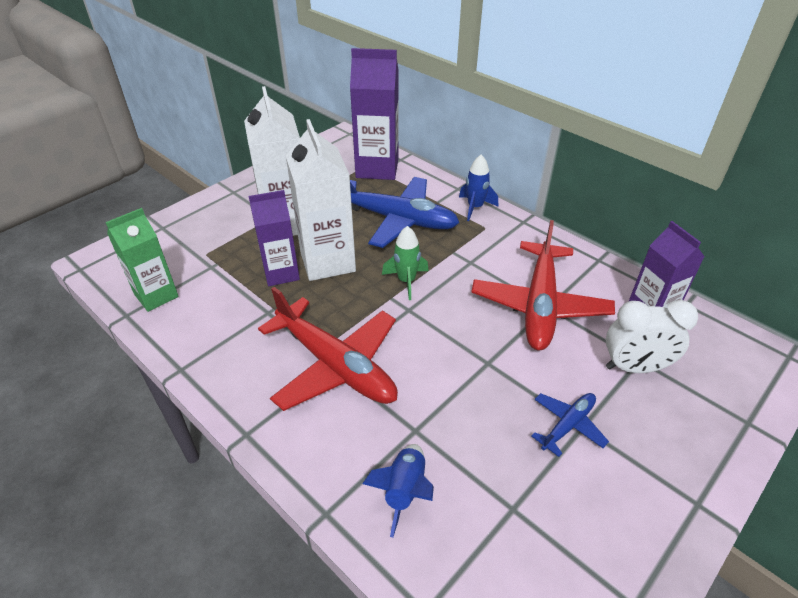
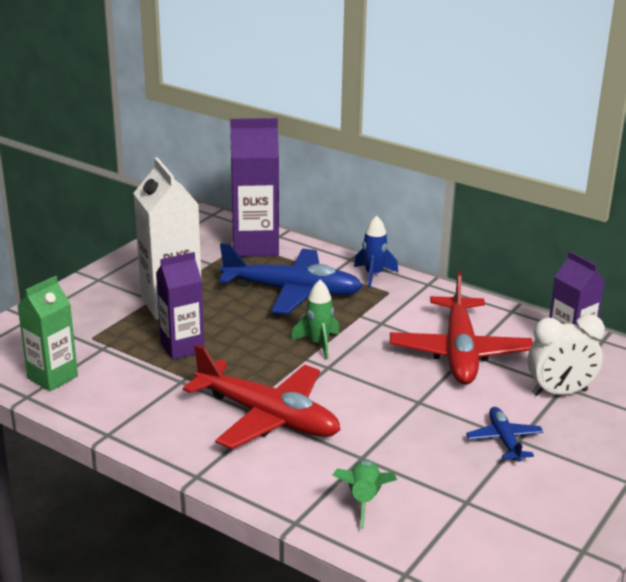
camera: 10 degrees left, 15 degrees down
white carton [286,119,356,281] -> none
blue rocket [362,444,434,537] -> green rocket [332,460,397,529]
blue plane [531,393,609,457] -> blue plane turned 45 degrees counterclockwise [466,407,544,462]

